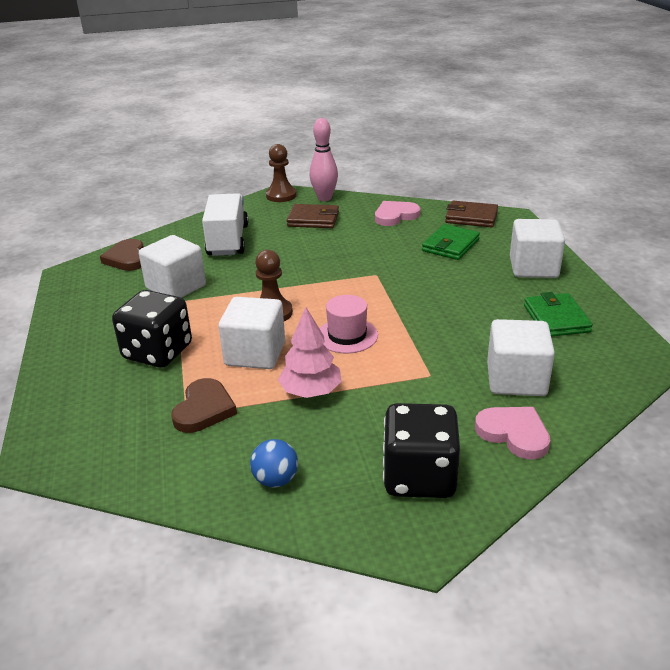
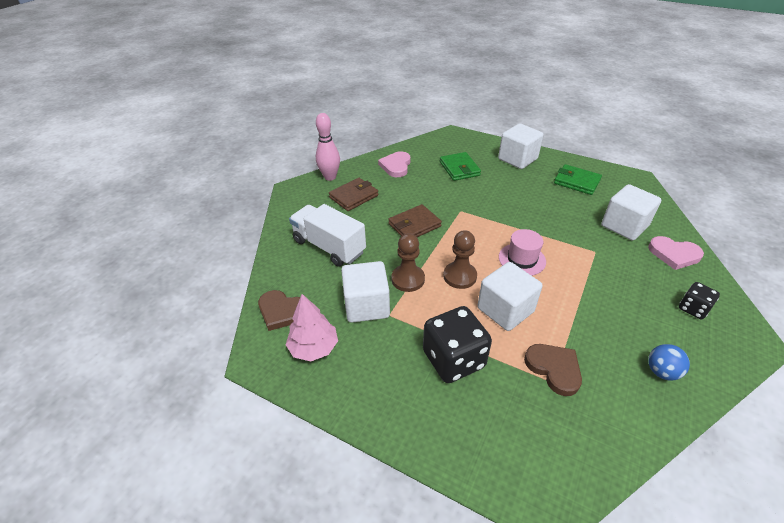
camera: 50 degrees left, 10 degrees up
brown pawn [266,144,297,202] -> brown pawn moved to [391,233,425,292]
pink tree [278,307,342,398] -> pink tree moved to [286,294,338,361]
black dice [383,403,460,498] -> black dice [679,282,720,319], size x0.53
brown wallet [445,201,498,227] -> brown wallet moved to [388,204,442,237]
pink heart [475,407,550,460] -> pink heart turned 150 degrees counterclockwise [648,236,704,270]

